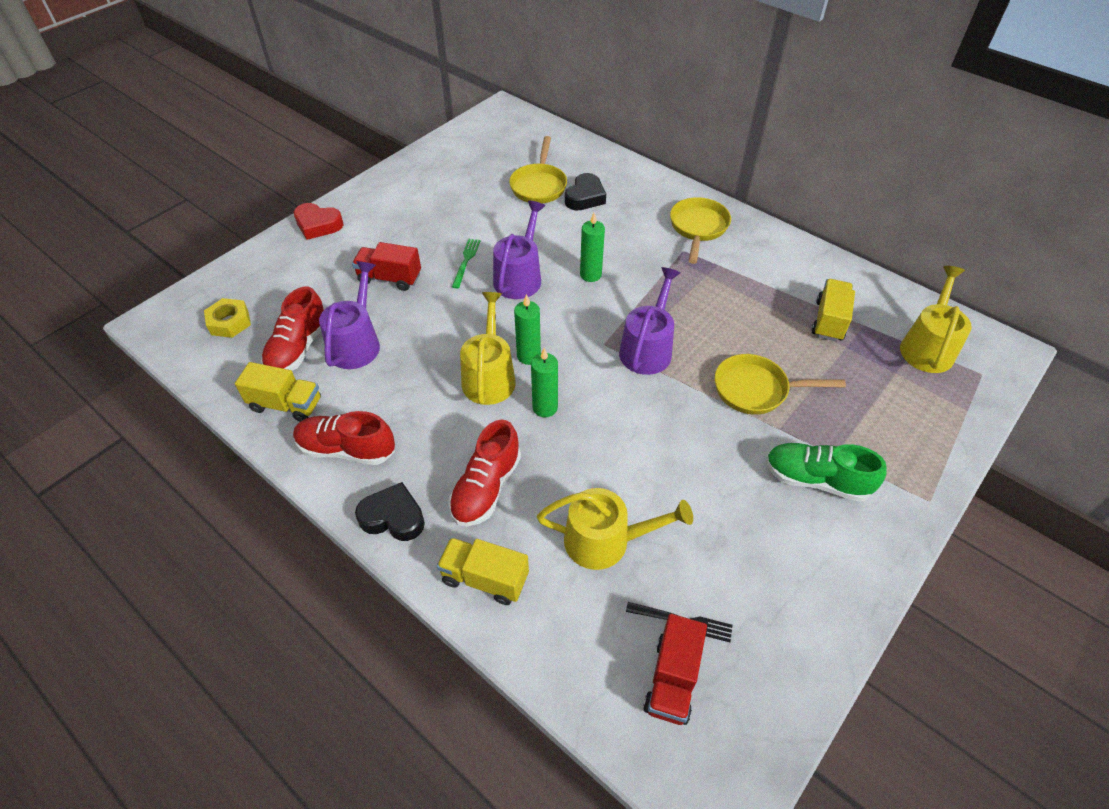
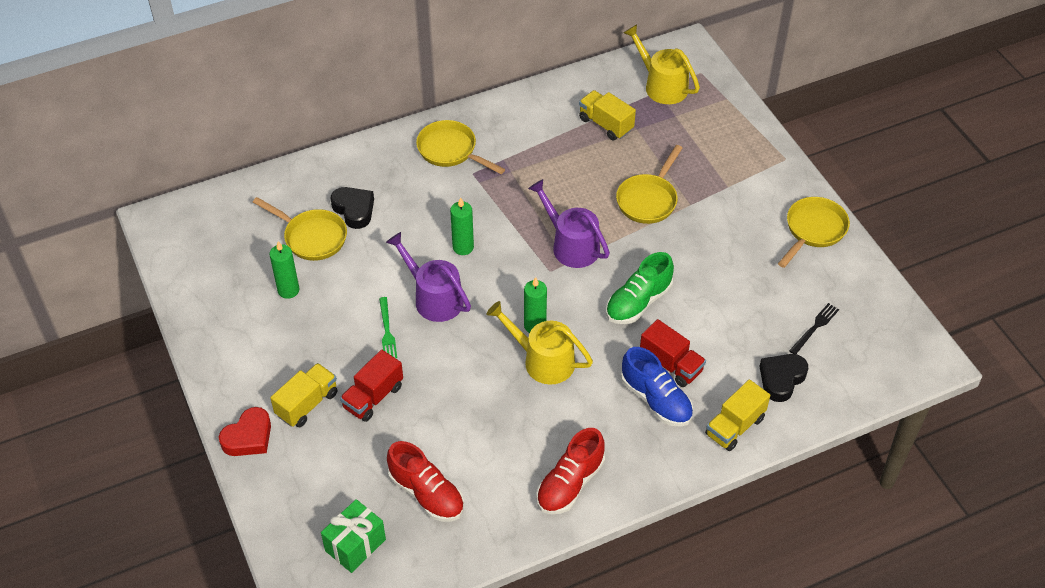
camera: 65 degrees left, 0 degrees up
yellow nut [204,298,251,338] -> green gift [321,499,386,573]
yellow truck [235,362,321,422] -> yellow truck moved to [270,363,338,427]
purple watering can [319,261,380,369] -> none
black heart [355,482,425,541] -> black heart moved to [760,354,808,402]
red shoe [449,420,521,526] -> blue shoe [621,347,693,427]
green fork [452,239,480,288] -> green fork turned 135 degrees counterclockwise [379,297,397,358]
green candle [531,348,558,418] -> green candle moved to [270,241,299,299]
yellow watering can [537,488,693,570] -> none
red truck [643,614,707,725] -> red truck moved to [640,319,706,387]
green shoe [766,443,886,502] -> green shoe moved to [606,252,674,324]
none -> yellow pan [778,197,850,268]

